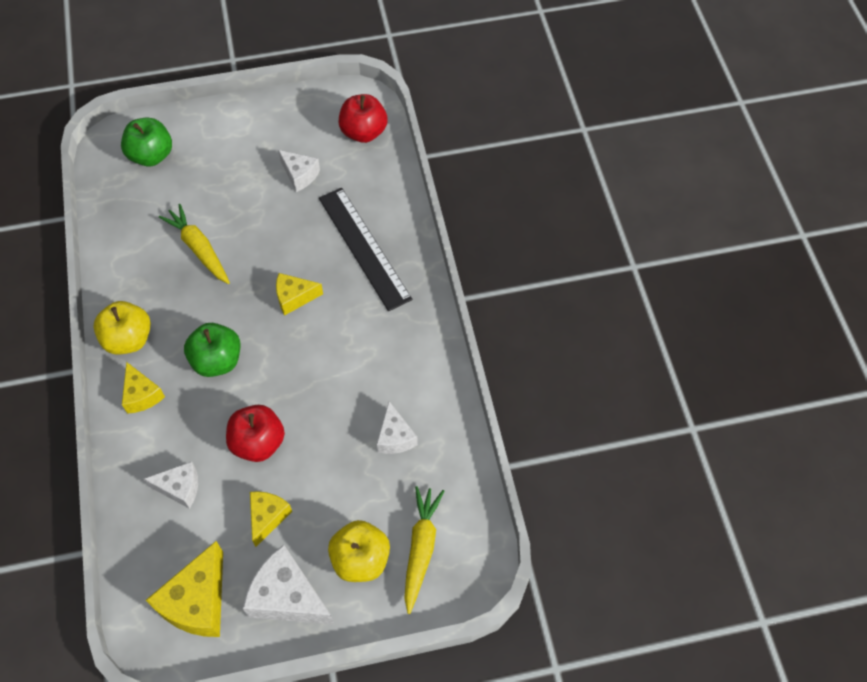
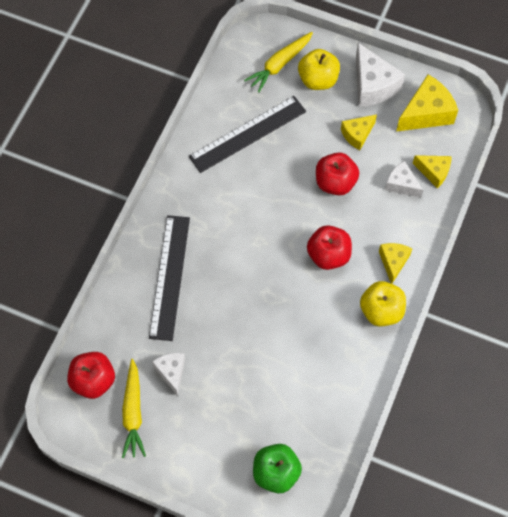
camera: 145 degrees left, 5 degrees up
yellow carrot [159,204,230,284] -> yellow carrot moved to [122,359,146,458]
green apple [184,323,240,377] -> red apple [307,225,352,270]
yellow cheese [276,273,323,316] -> yellow cheese moved to [413,155,452,188]
white cheese [377,401,418,454] -> black ruler [189,96,306,173]

